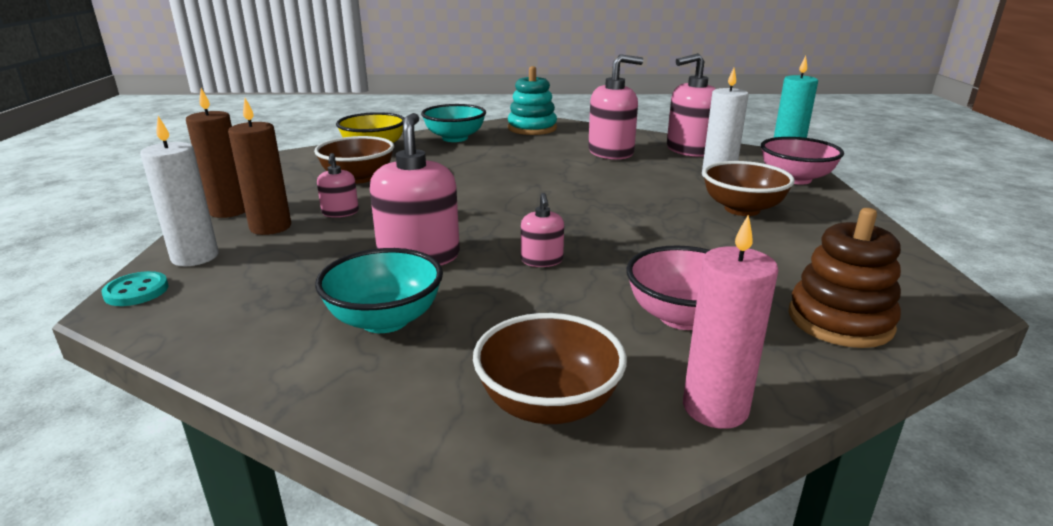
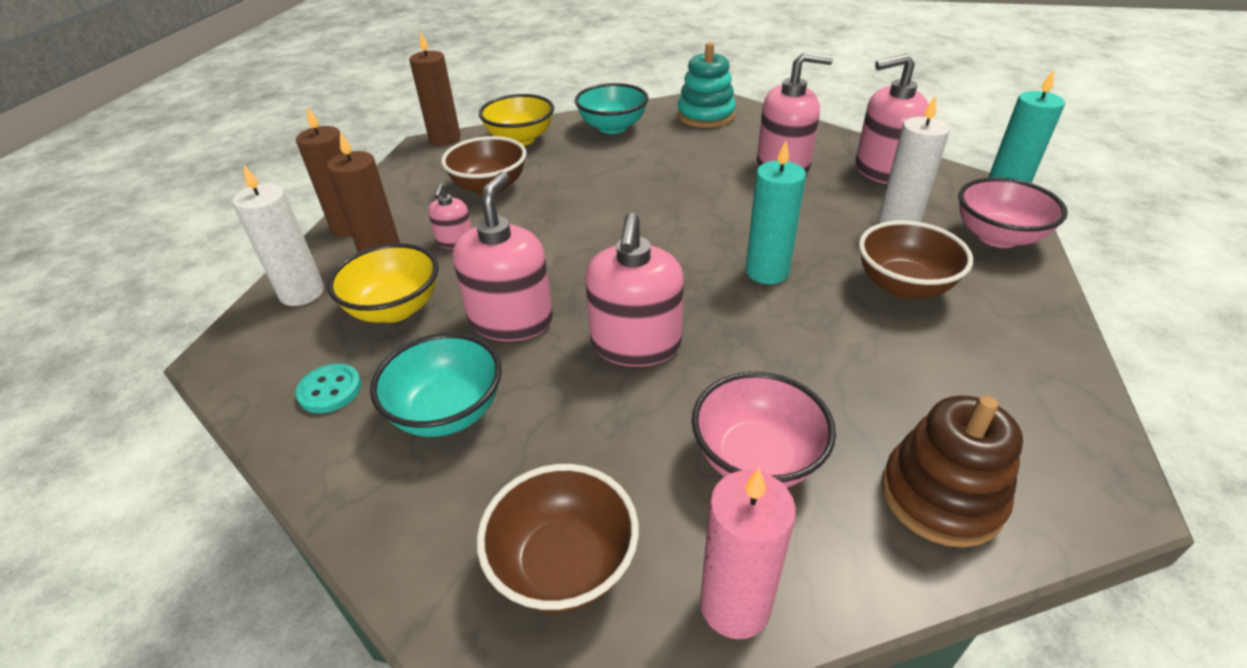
camera: 15 degrees right, 15 degrees up
turquoise button [101,271,169,306] -> turquoise button moved to [296,363,361,413]
pink soap dispenser [521,193,564,267] -> pink soap dispenser [585,212,684,367], size x1.94
none -> yellow bowl [327,243,439,323]
none -> brown candle [409,33,461,146]
none -> turquoise candle [746,140,806,284]

